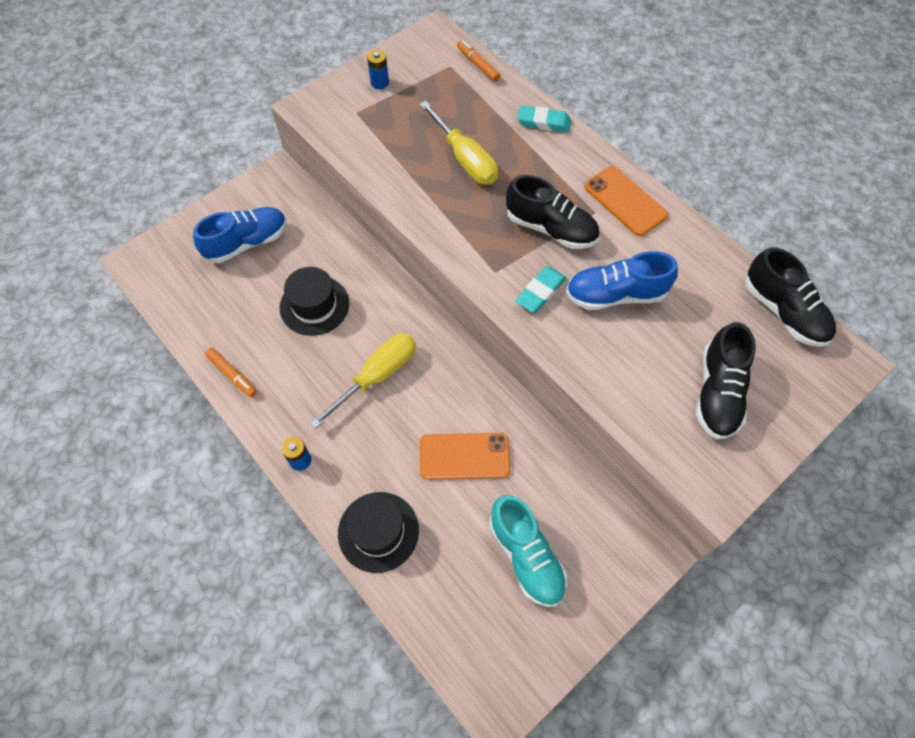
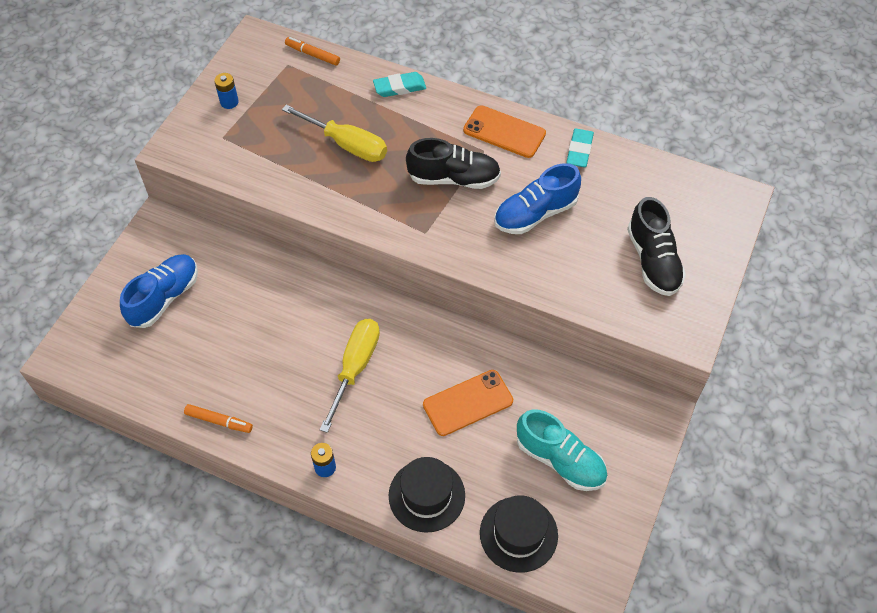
camera: 25 degrees left, 5 degrees down
black hat [280,267,349,336] -> black hat moved to [480,495,558,573]
turquoise eraser [515,266,566,313] -> turquoise eraser moved to [566,129,594,167]
black shoe [745,247,836,347] -> none

